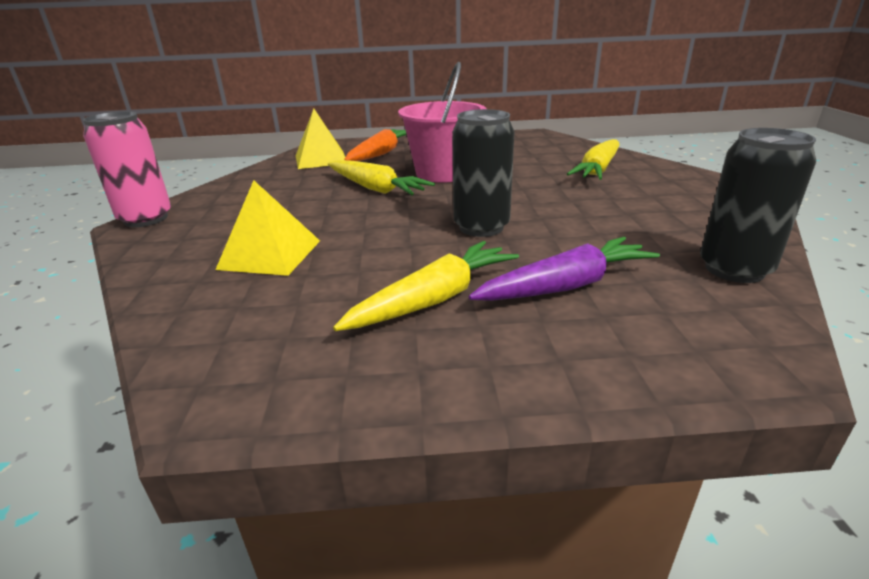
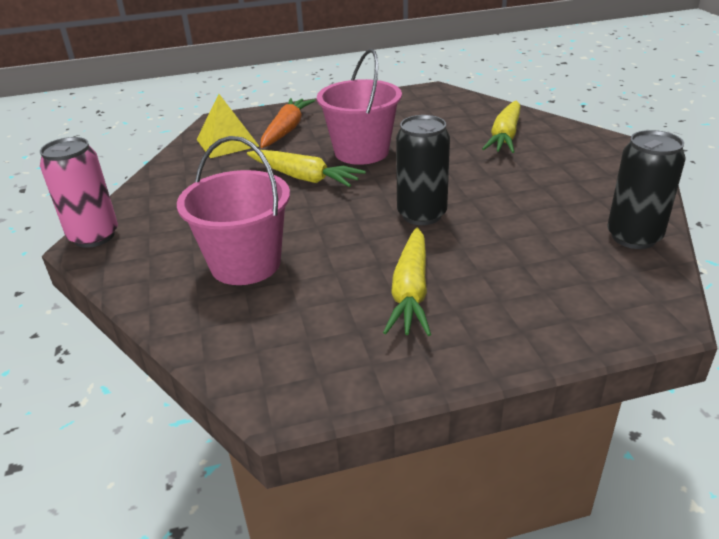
camera: 10 degrees left, 5 degrees up
yellow pyramid [215,180,320,276] -> pink bucket [177,136,290,285]
yellow carrot [333,241,519,331] -> yellow carrot turned 150 degrees clockwise [383,227,431,336]
purple carrot [469,237,660,301] -> none

